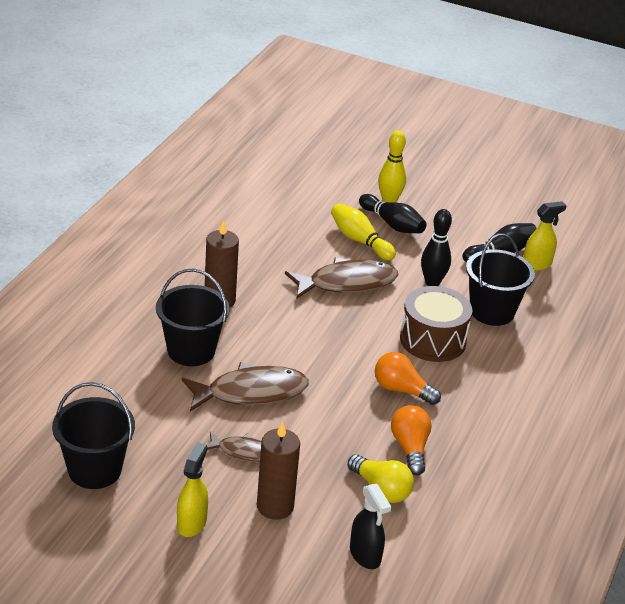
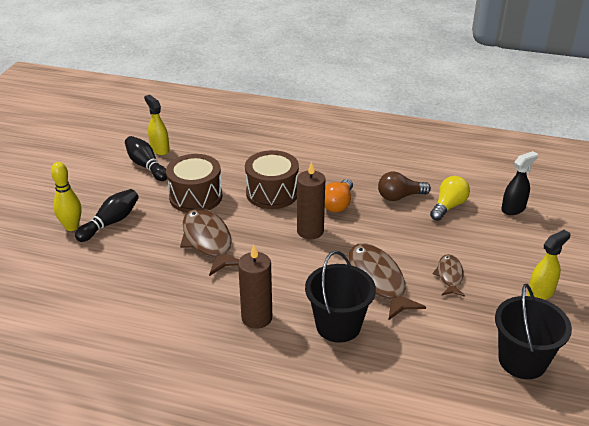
camera: 95 degrees left, 0 degrees up
yellow spray bottle [177,442,208,537] -> yellow spray bottle turned 135 degrees clockwise [528,230,570,300]
brown candle [257,422,300,520] -> brown candle moved to [297,161,325,239]
yellow bowling pin [331,203,396,260] -> none
orange light bulb [391,405,432,476] -> brown light bulb [378,172,431,201]
black bowling pin [421,209,452,286] -> brown drum [166,154,222,213]
black bucket [466,234,535,326] -> none

